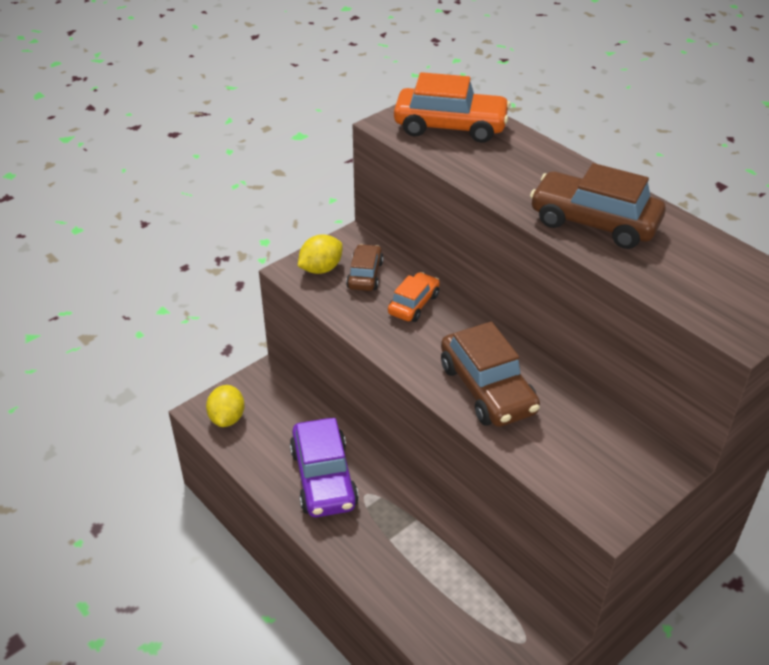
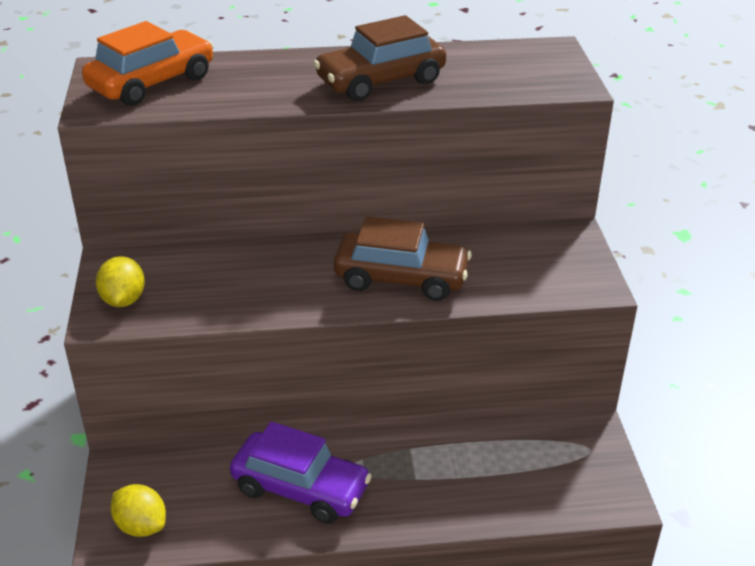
camera: 55 degrees left, 5 degrees down
brown car [346,244,384,291] -> none
orange car [388,272,440,322] -> none

